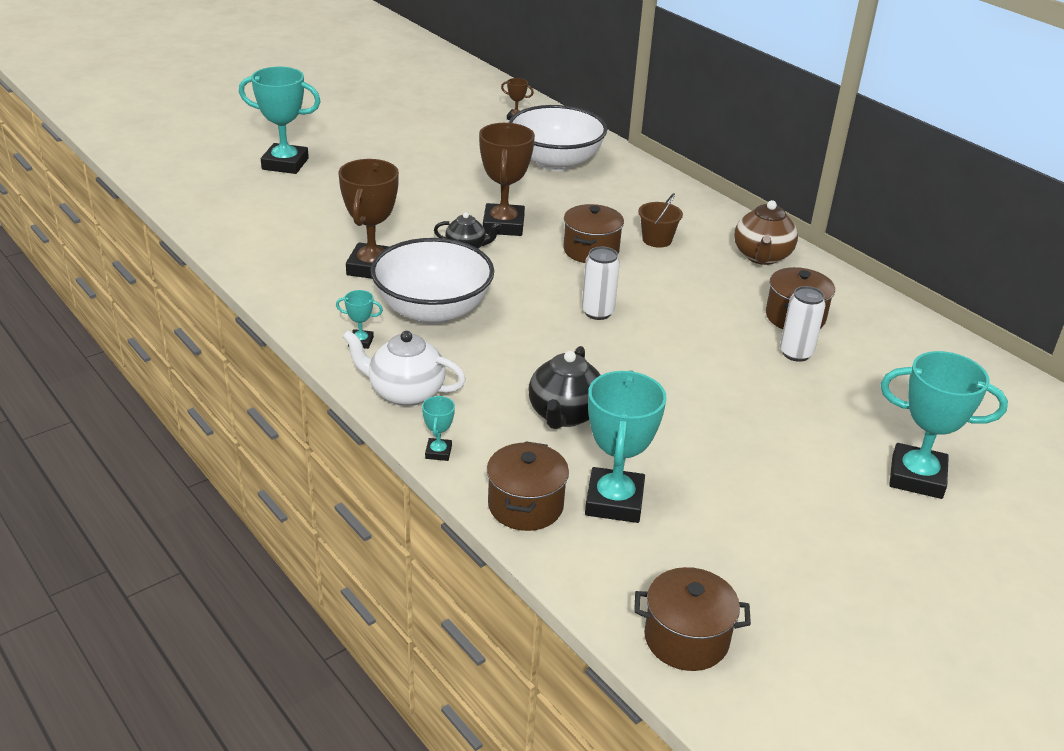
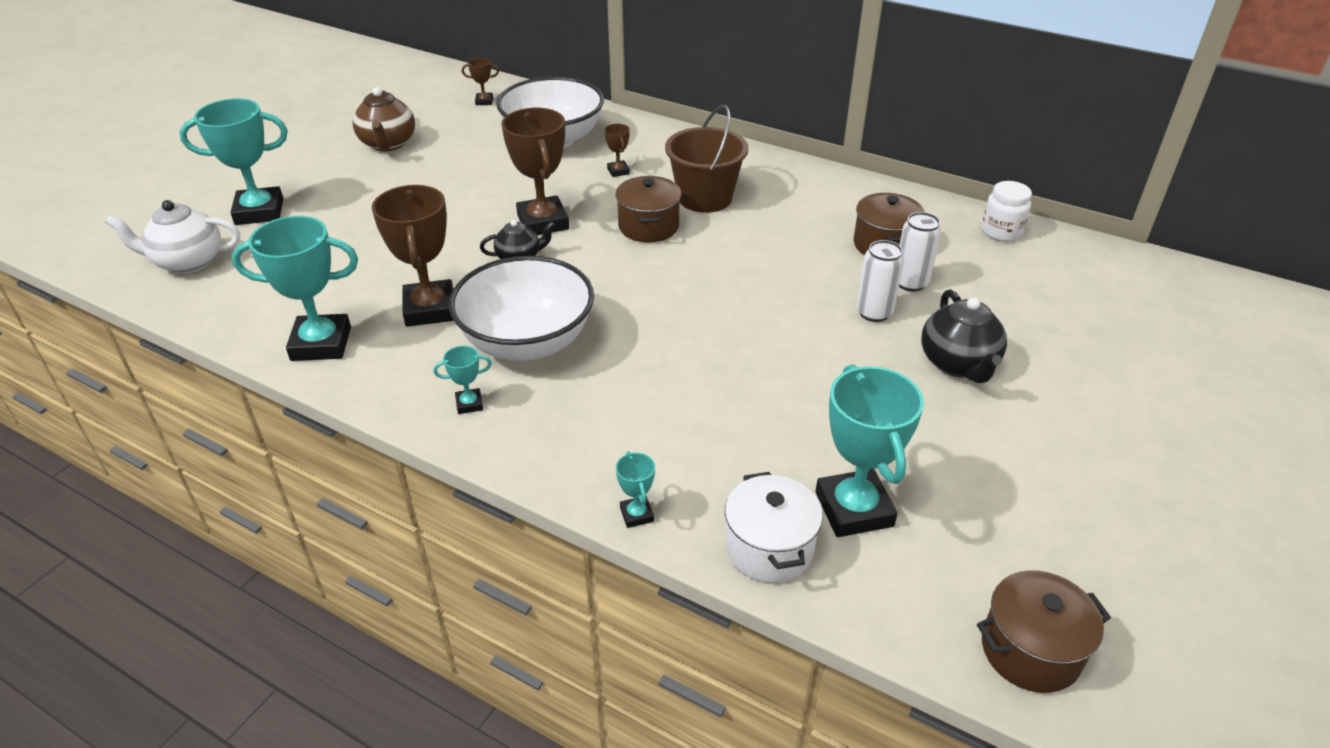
camera: 20 degrees left, 5 degrees up
white teapot [342,330,466,406] -> white teapot moved to [105,200,240,273]
brown pot [487,441,569,531] -> white pot [725,472,823,583]
black teapot [528,346,600,429] -> black teapot moved to [921,289,1007,383]
white can [582,246,620,320] -> white can moved to [856,240,904,322]
brown bucket [638,193,683,248] -> brown bucket [665,105,748,213], size x1.73
brown teapot [734,200,798,265] -> brown teapot moved to [353,87,415,151]
turquoise trophy [881,351,1008,499] -> turquoise trophy moved to [231,216,358,361]
none -> brown trophy [604,124,630,177]
none -> white jar [981,181,1032,242]

